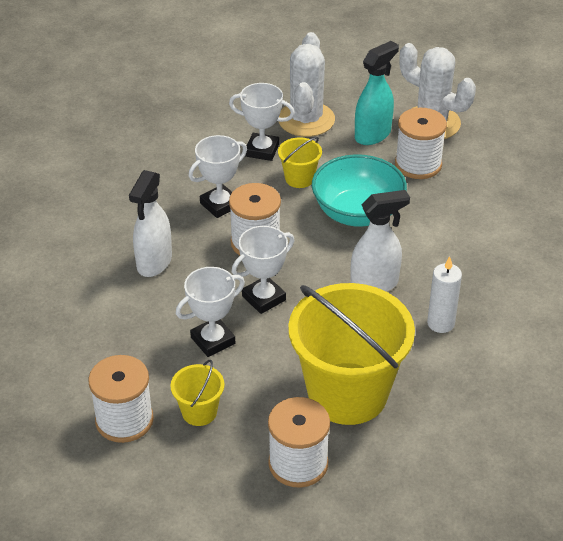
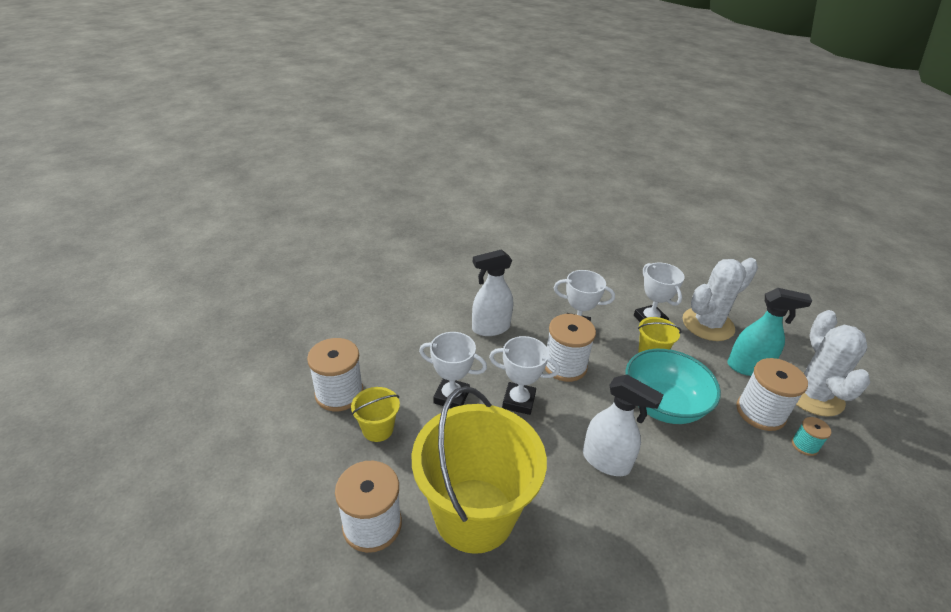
camera: 50 degrees right, 5 degrees down
white candle [427,256,462,333] -> none
none -> turquoise spool [791,417,831,456]

